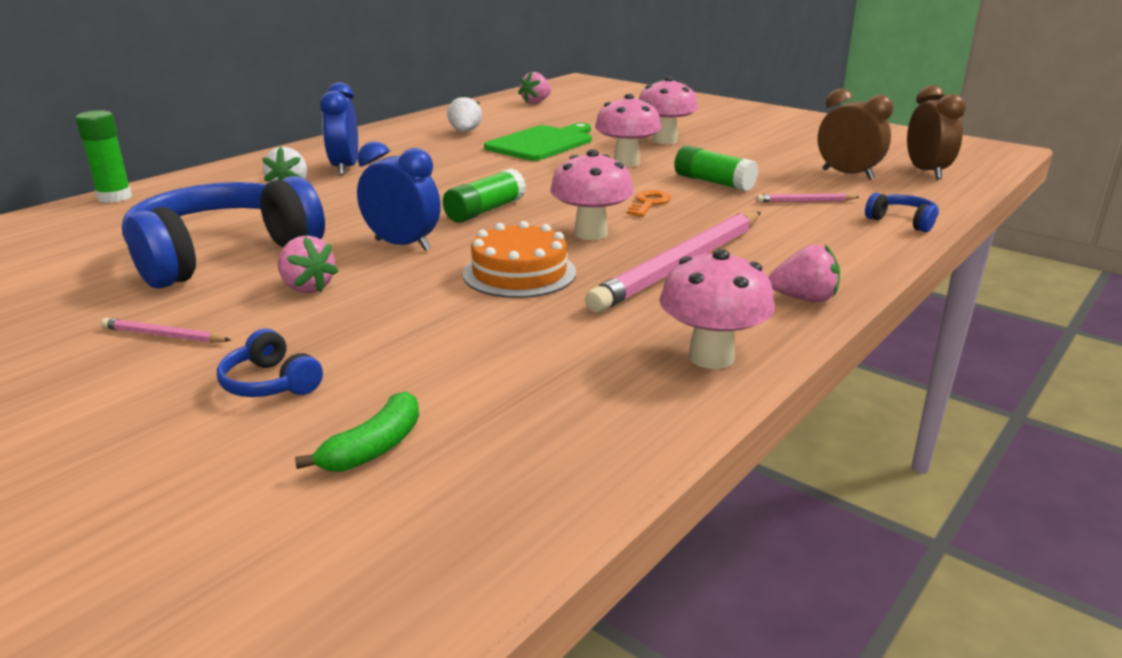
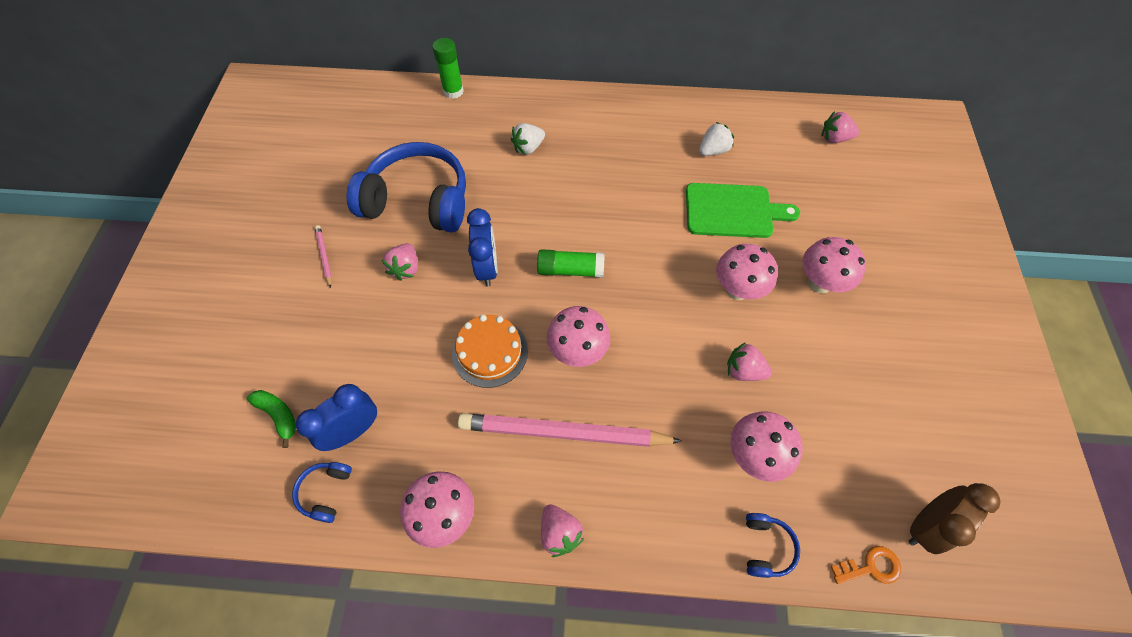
camera: 55 degrees right, 35 degrees up
blue headphones [217,329,323,397] -> blue headphones moved to [292,462,352,523]
green banana [295,391,419,472] -> green banana turned 135 degrees counterclockwise [247,390,296,448]
blue clock [320,82,358,175] -> blue clock moved to [296,384,377,451]
orange key [627,190,671,217] -> orange key moved to [831,546,901,584]
green glue stick [674,145,758,192] -> pink strawberry [727,342,772,381]
pink pencil [756,193,859,202] -> pink mushroom [730,411,803,482]
brown clock [817,88,893,180] -> none

